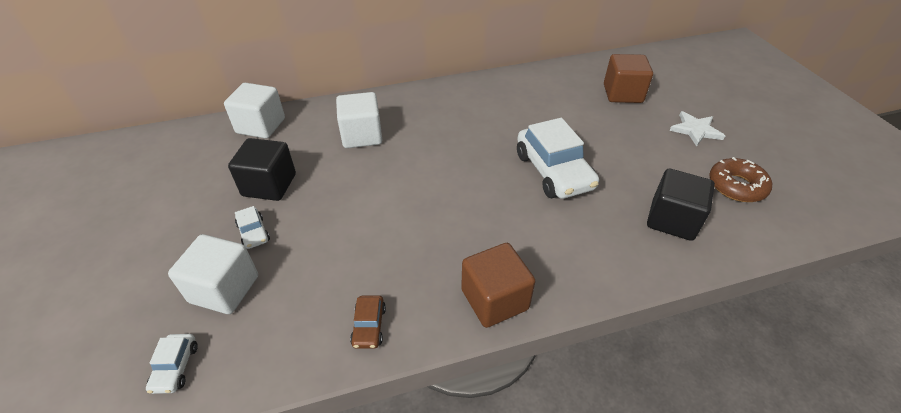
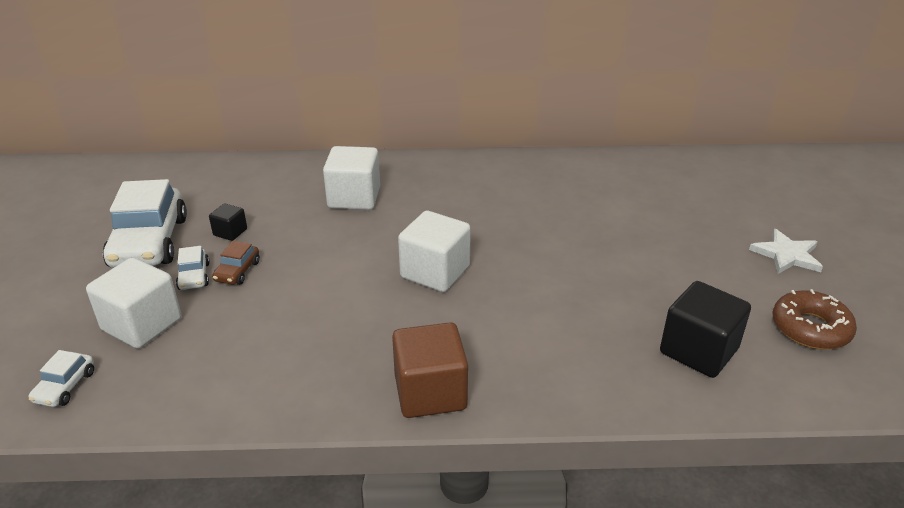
camera: 15 degrees right, 10 degrees down
white cube [224,83,285,139] -> white cube moved to [398,211,471,292]
black cube [228,138,296,201] -> black cube [209,203,247,241], size x0.51
brown car [350,295,386,349] -> brown car moved to [212,241,260,285]
white car [517,118,599,199] -> white car moved to [103,179,187,267]
brown cube [604,54,653,103] -> none

